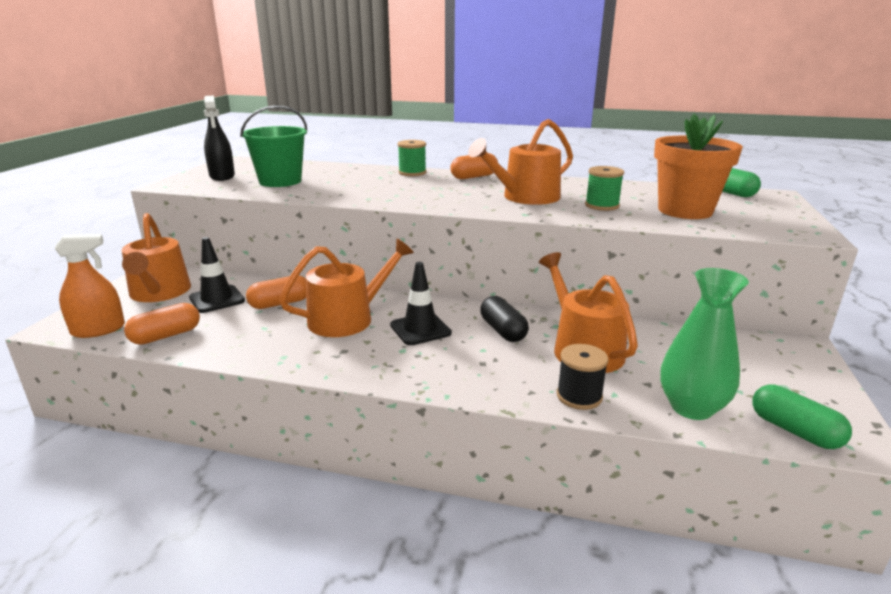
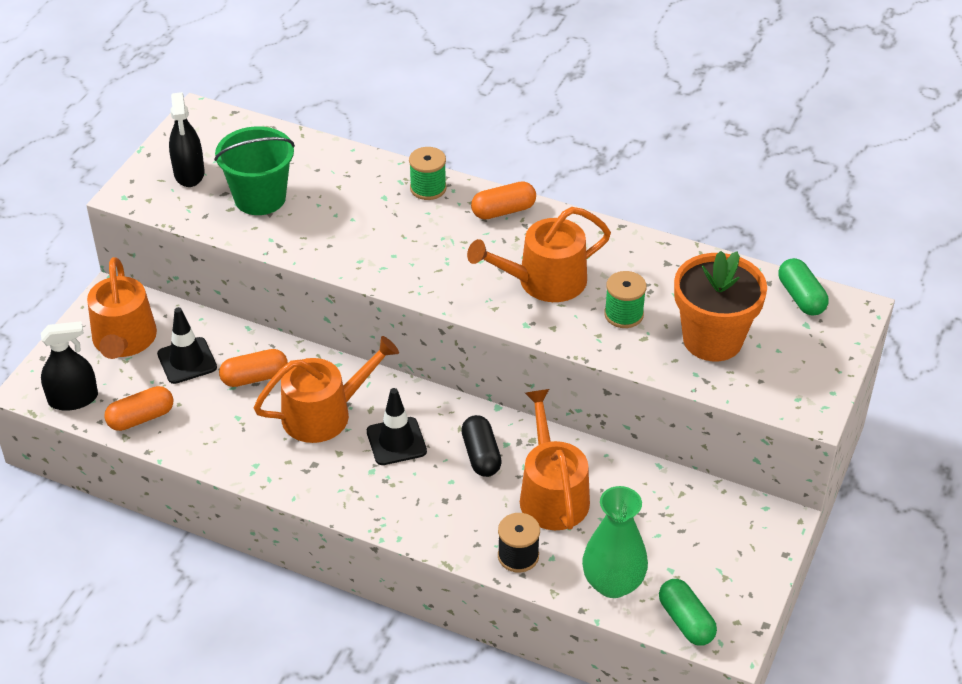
camera: 10 degrees right, 20 degrees up
orange spray bottle [55,234,125,338] -> black spray bottle [41,321,98,411]

